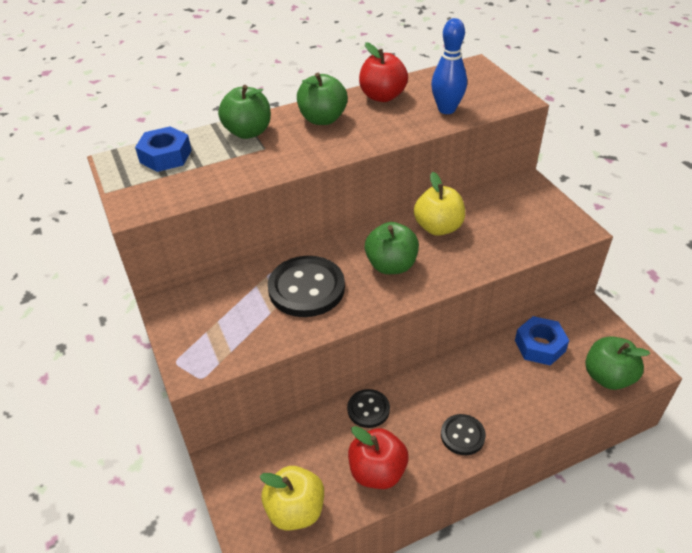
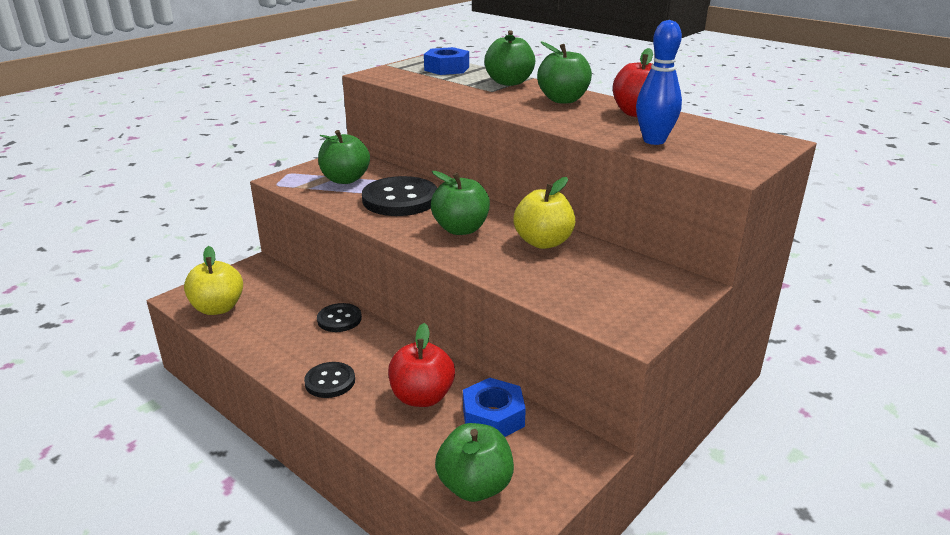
camera: 65 degrees right, 15 degrees down
red apple [348,426,409,489] -> red apple moved to [388,323,455,407]
none -> green apple [318,130,370,184]

